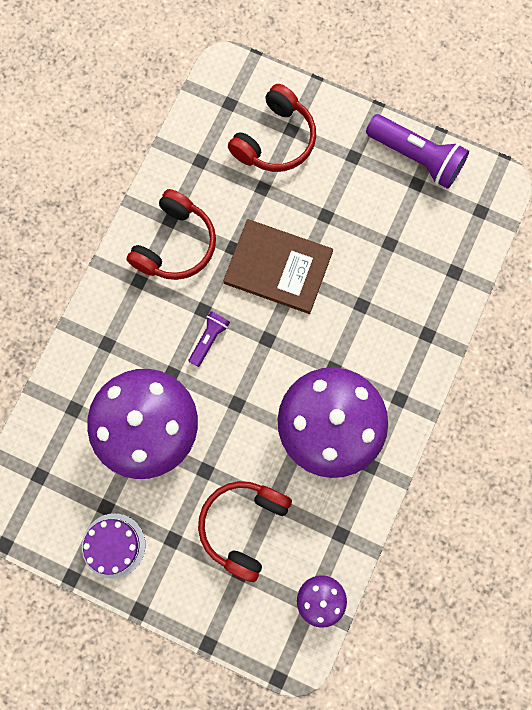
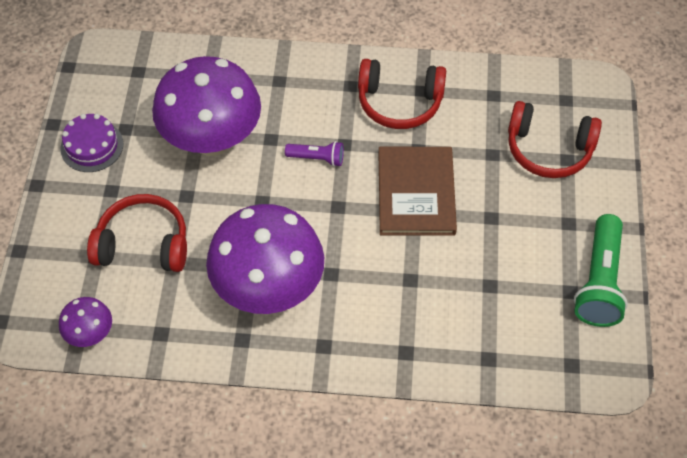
camera: 70 degrees right, 20 degrees down
purple flashlight [366,114,469,189] -> green flashlight [574,214,628,327]

